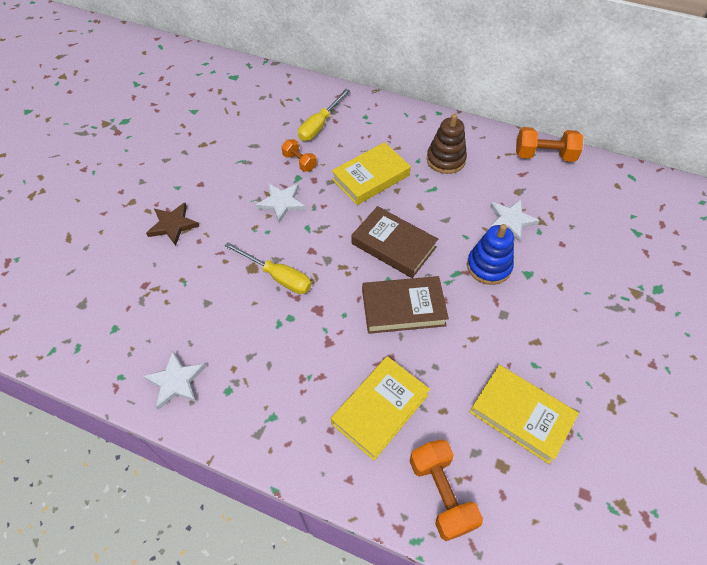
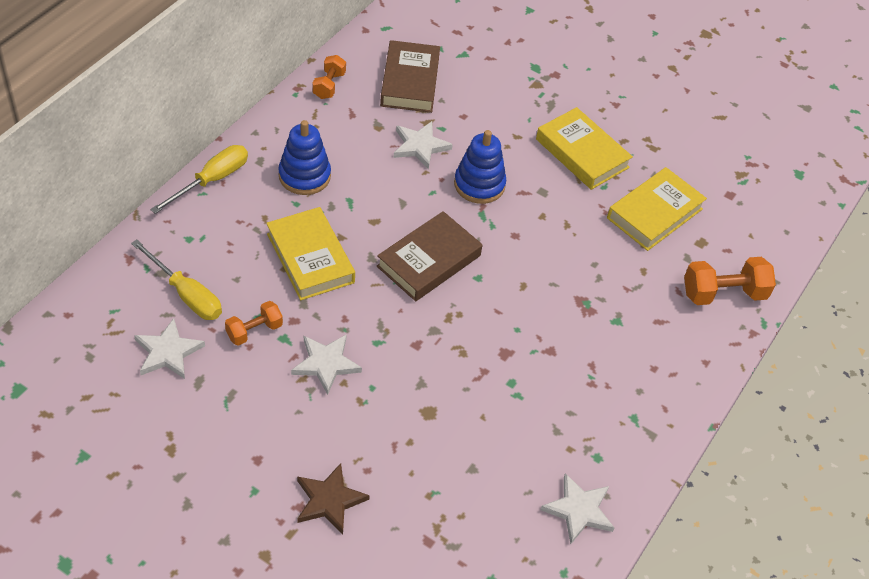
camera: 85 degrees left, 5 degrees down
yellow screwdriver [224,242,312,294] -> yellow screwdriver moved to [150,145,248,214]
yellow book [331,356,430,461] -> yellow book moved to [536,107,633,190]
brown book [362,276,449,334] -> brown book moved to [380,40,440,113]
brown stacking toy [427,114,467,174] -> blue stacking toy [278,120,331,195]
orange dumbbell [516,127,583,162] -> orange dumbbell [312,55,346,99], size x0.62
none -> white star [134,318,205,379]

